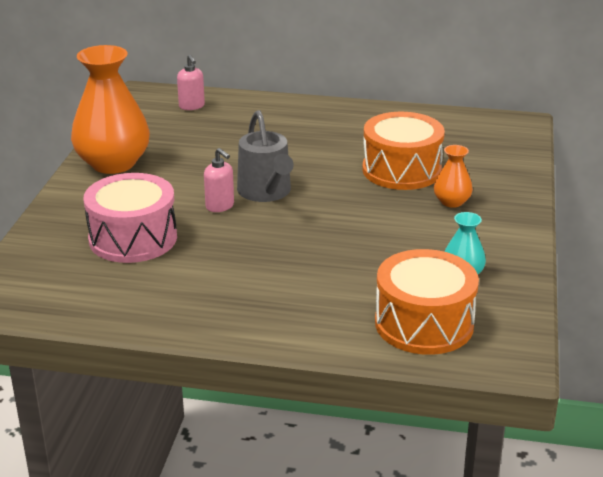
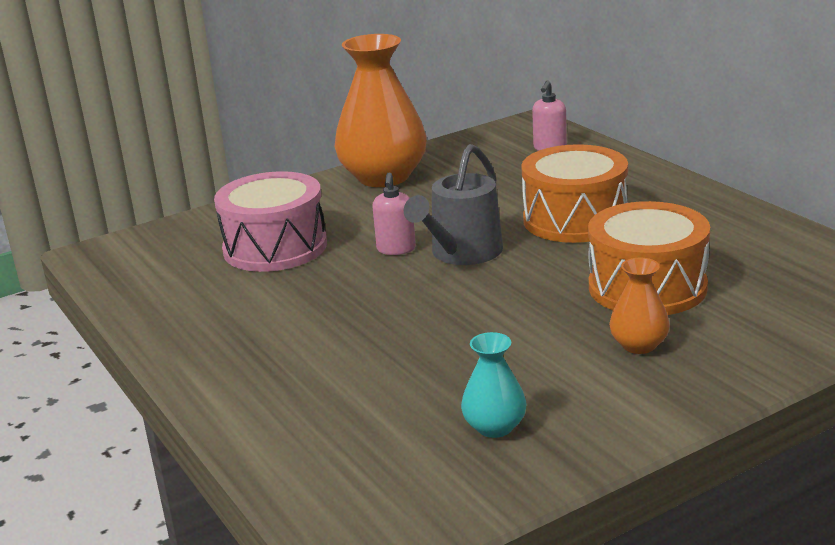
camera: 50 degrees right, 5 degrees down
orange drum [375,249,479,355] -> orange drum moved to [521,144,628,243]

